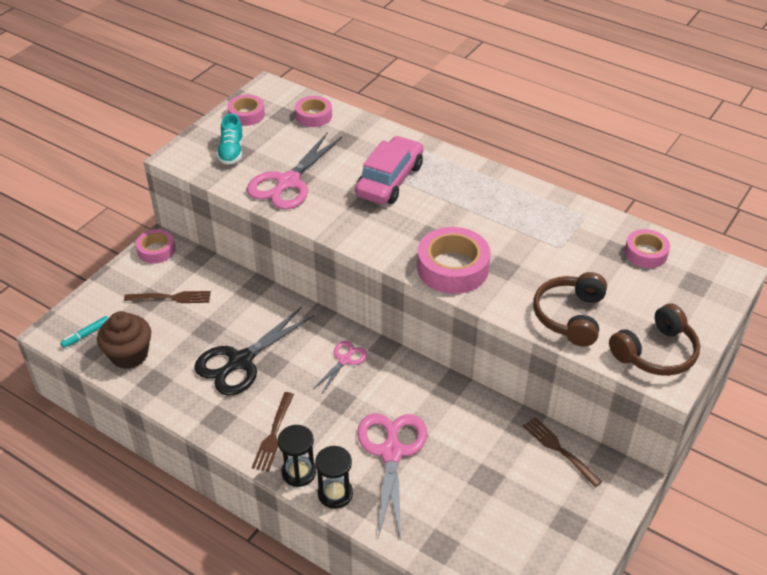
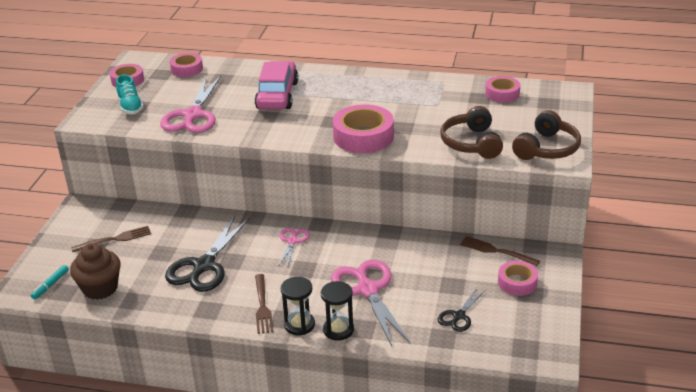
camera: 20 degrees left, 10 degrees down
pink tape [136,229,175,264] -> pink tape moved to [498,261,538,296]
none -> black scissors [437,288,486,332]

